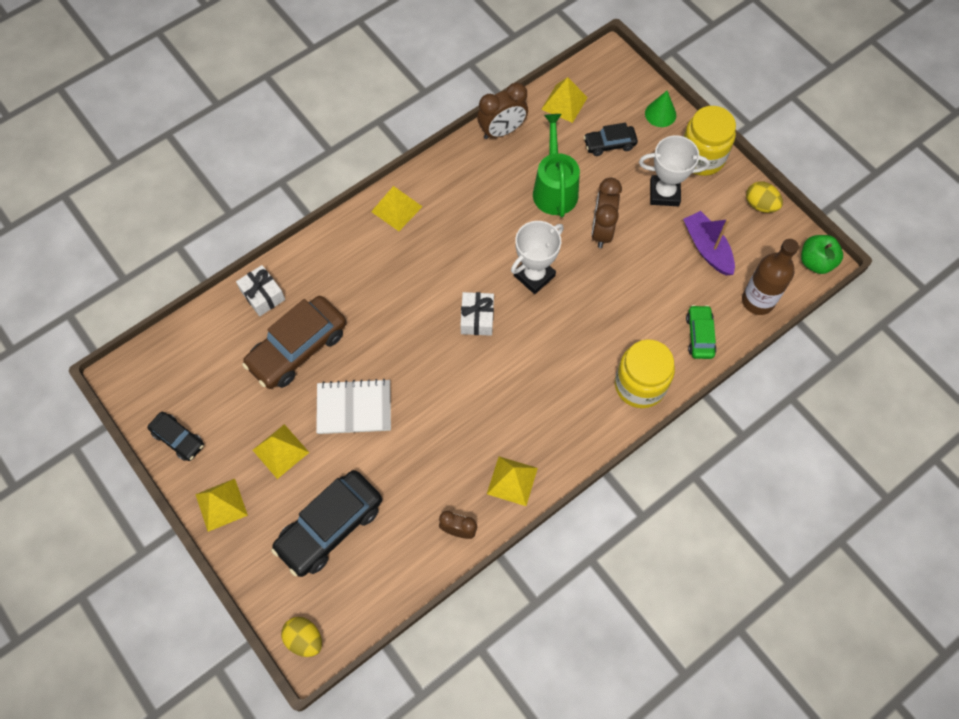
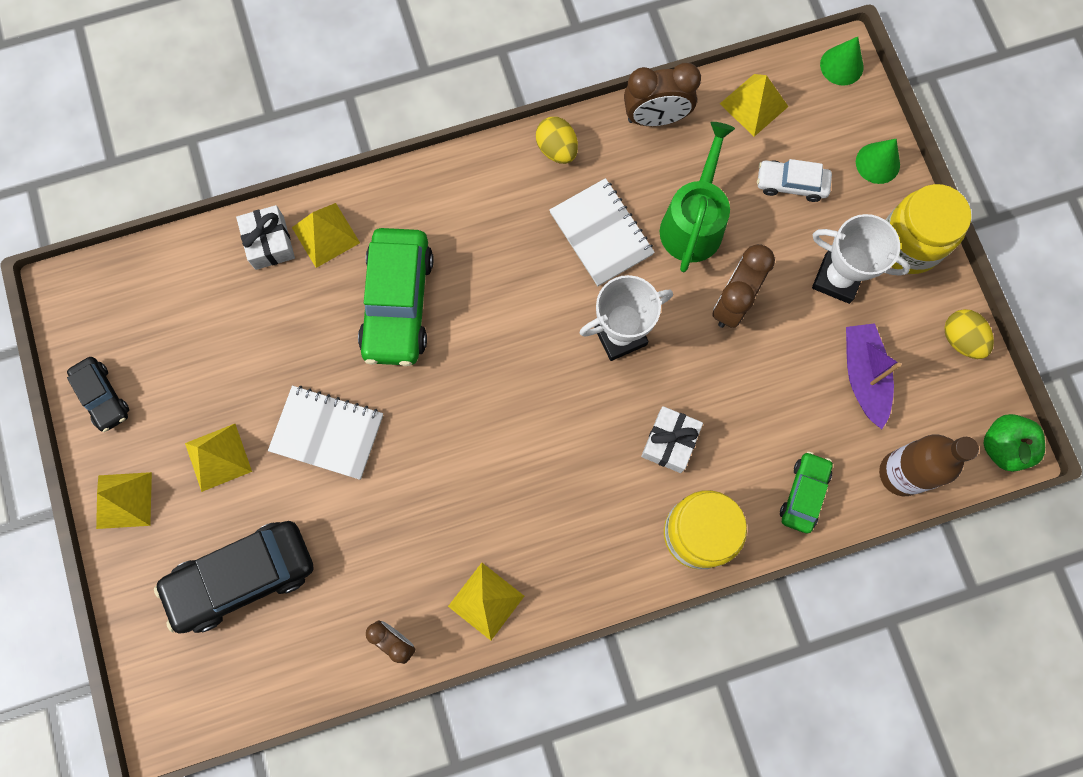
camera: 20 degrees right, 10 degrees up
brown car [242,296,346,389] -> none
yellow egg [281,617,322,657] -> yellow egg moved to [536,117,578,164]
yellow pyramid [371,186,423,231] -> yellow pyramid moved to [292,203,360,268]
white gift [460,292,494,336] -> white gift moved to [641,406,703,473]
black car [584,123,638,156] -> white car [757,159,832,202]
none -> green car [358,228,434,366]
none -> white notebook [549,178,655,286]
none -> green cone [820,37,864,86]

